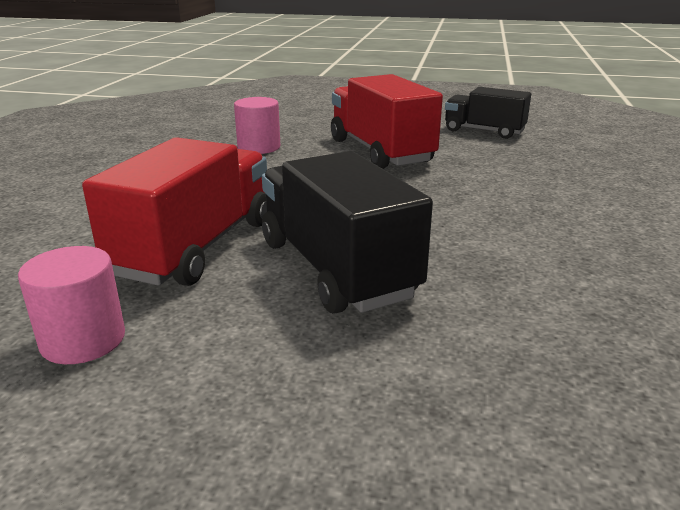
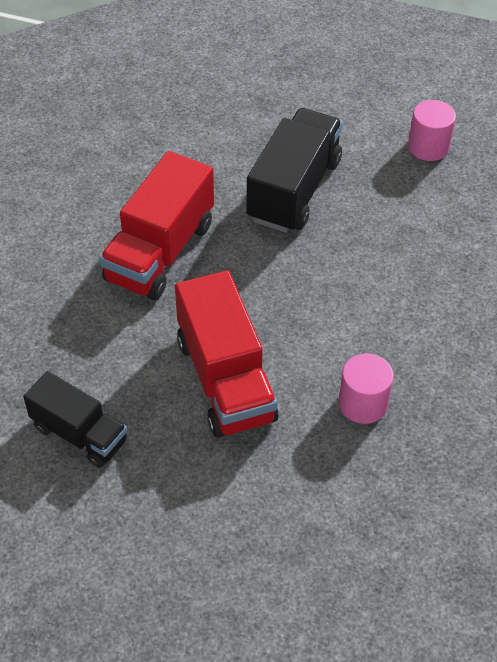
camera: 175 degrees left, 25 degrees up
red truck [82,137,267,286] -> red truck moved to [99,151,214,300]
black truck [262,151,433,313] -> black truck turned 135 degrees counterclockwise [246,108,343,233]

